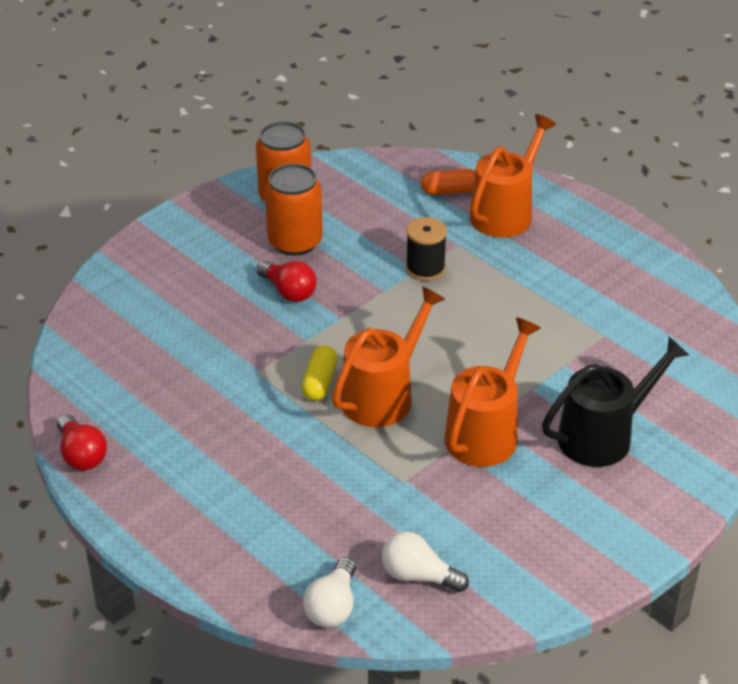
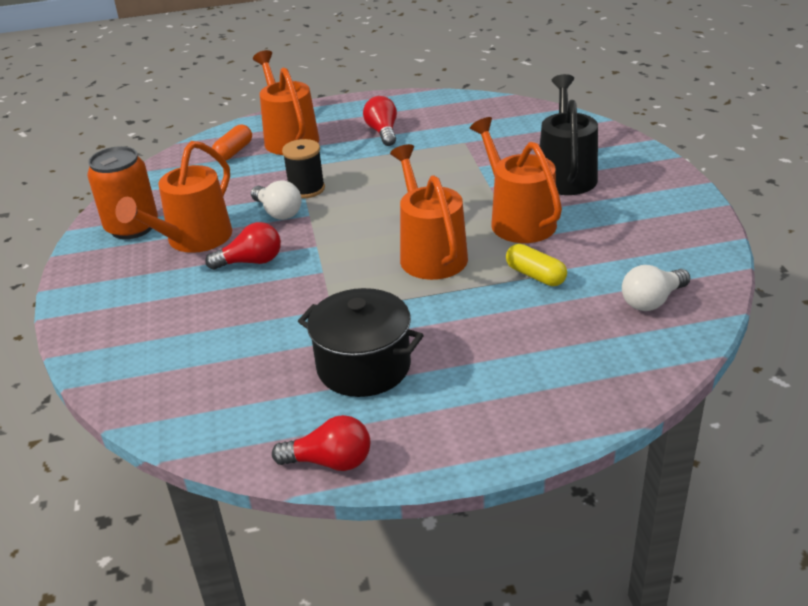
camera: 55 degrees left, 5 degrees down
orange can [265,164,323,256] -> orange watering can [115,141,232,253]
yellow capsule [301,345,338,401] -> yellow capsule moved to [506,244,567,286]
white light bulb [303,557,356,628] -> white light bulb moved to [251,180,302,220]
none -> black pot [298,288,424,397]
none -> red light bulb [363,96,397,146]

